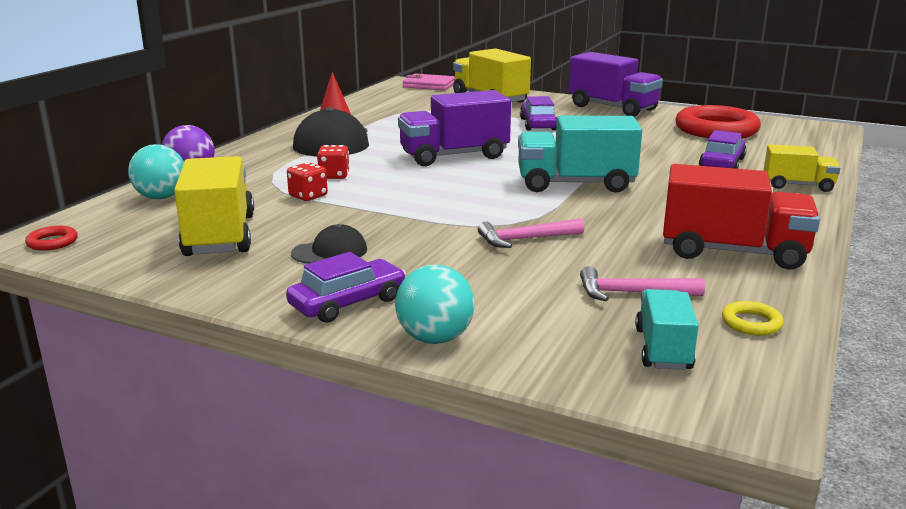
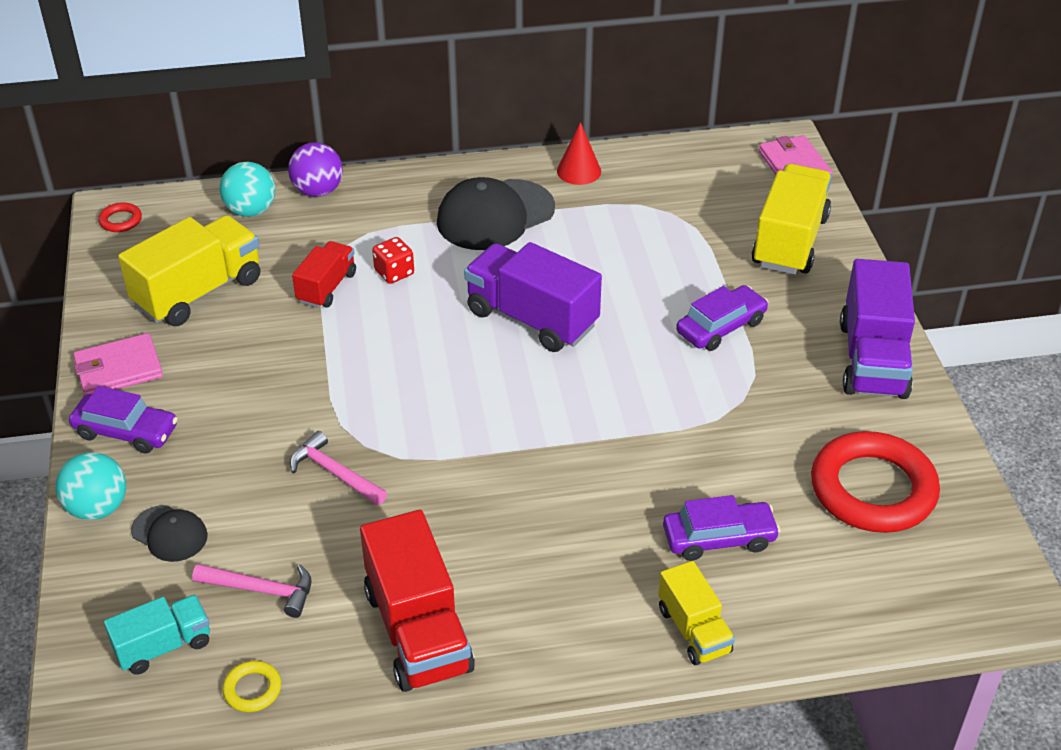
camera: 55 degrees right, 20 degrees up
red dice [287,162,328,201] -> red truck [292,241,356,308]
black cap [291,224,367,264] -> black cap moved to [131,505,208,562]
turquoise truck [518,116,642,193] -> none
pink hammer [580,266,705,301] -> pink hammer turned 135 degrees clockwise [192,564,312,618]
none -> pink wallet [73,333,163,395]

